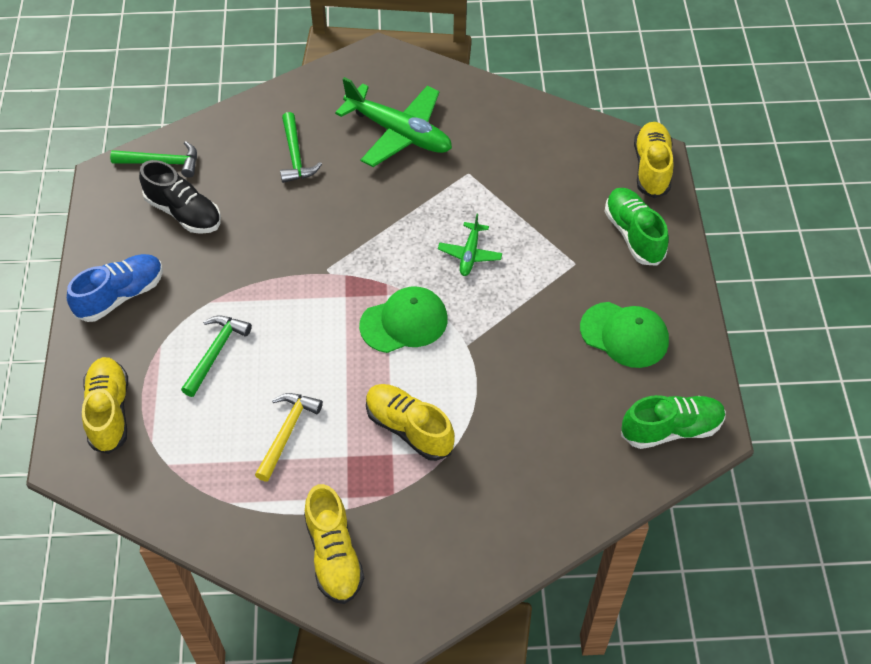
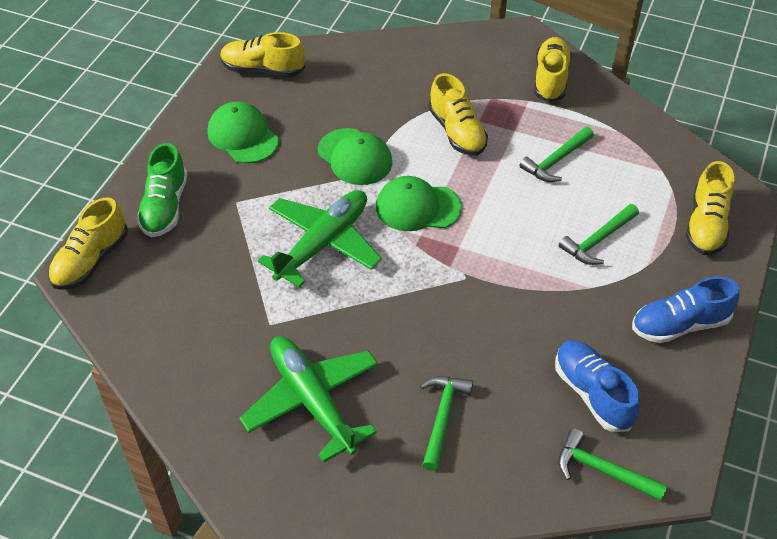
camera: 155 degrees left, 5 degrees down
black shoe [139,160,221,234] -> blue shoe [555,340,640,432]
yellow hammer [255,393,323,482] -> green hammer [519,127,594,182]
green plane [438,214,502,276] -> green plane [258,190,382,288], size x2.00
green shoe [621,395,726,449] -> yellow shoe [220,32,305,77]
none -> green cap [318,128,392,185]

